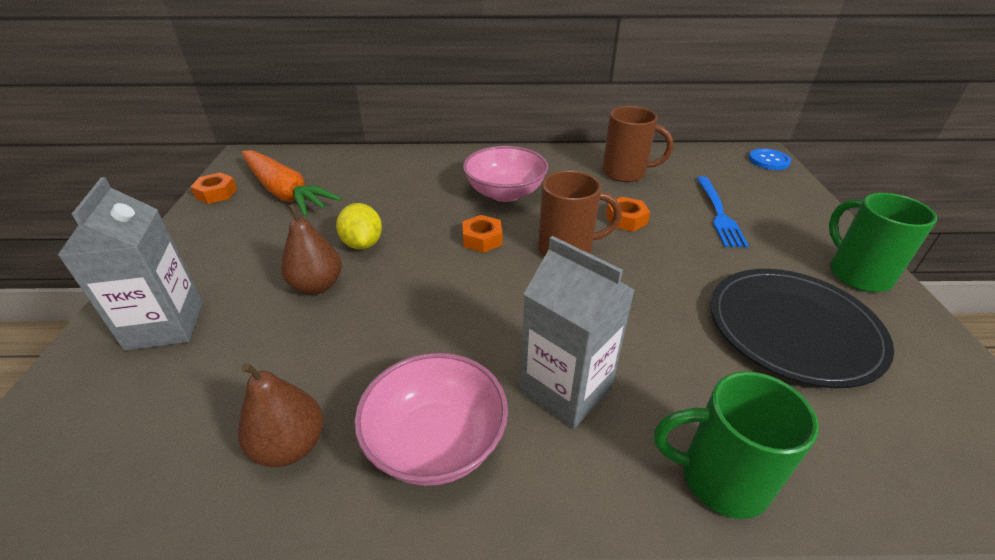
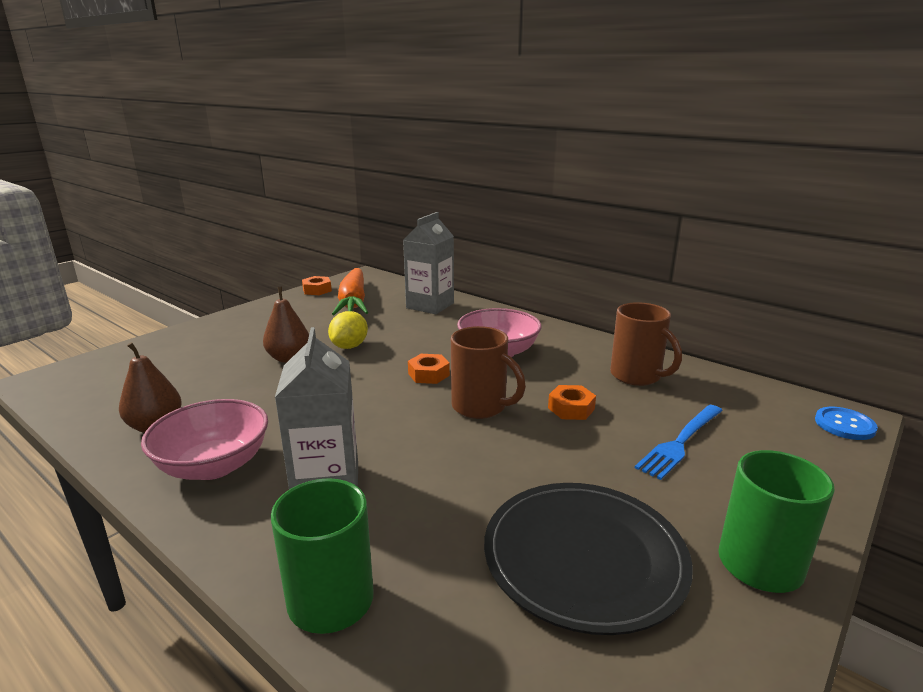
camera: 40 degrees right, 15 degrees down
grey carton [58,177,203,351] -> grey carton moved to [403,212,454,314]

